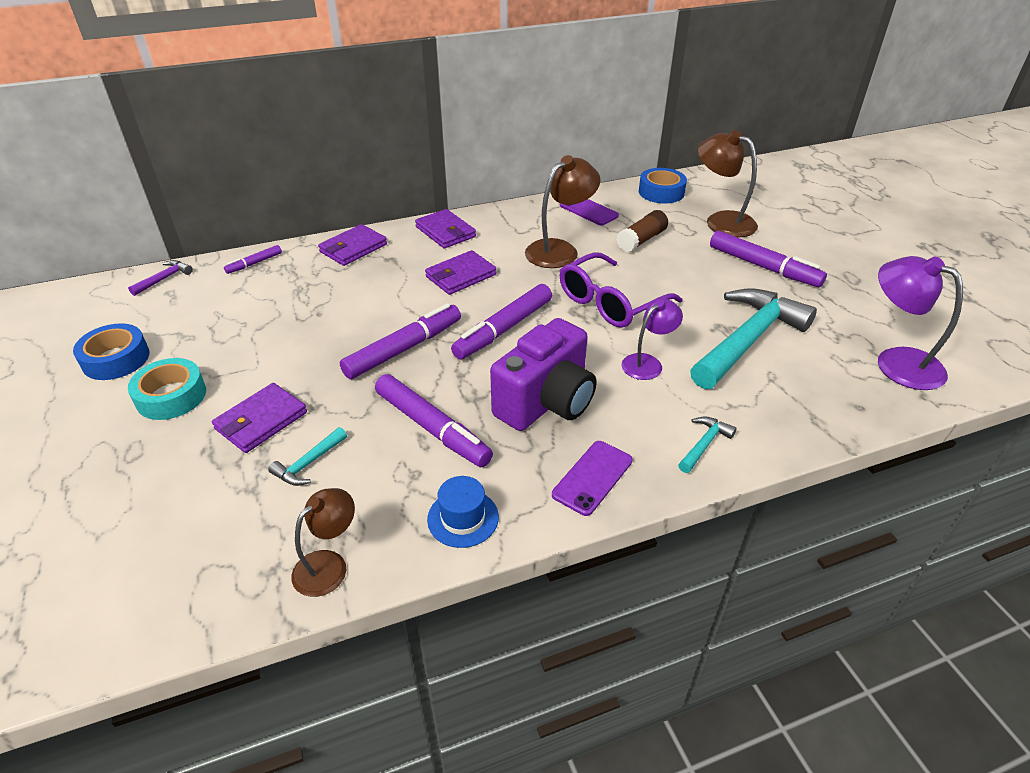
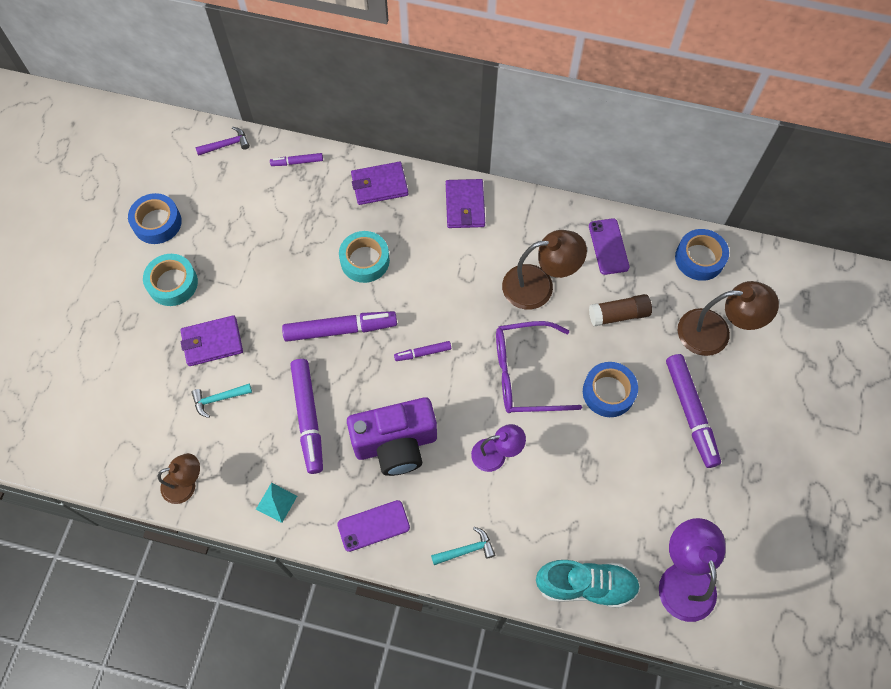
camera: 35 degrees right, 25 degrees up
purple wallet [425,250,496,295] -> none
blue hat [427,476,499,548] -> turquoise pyramid [256,483,297,523]
purple marker [451,284,552,359] -> purple marker [394,341,451,361], size x0.50
turquoise hammer [690,288,817,389] -> none
brown lamp [698,130,758,237] -> brown lamp turned 105 degrees clockwise [678,281,779,356]
none -> turquoise tape [339,231,390,283]
none -> turquoise shoe [536,560,640,608]
none -> blue tape [583,362,638,417]

